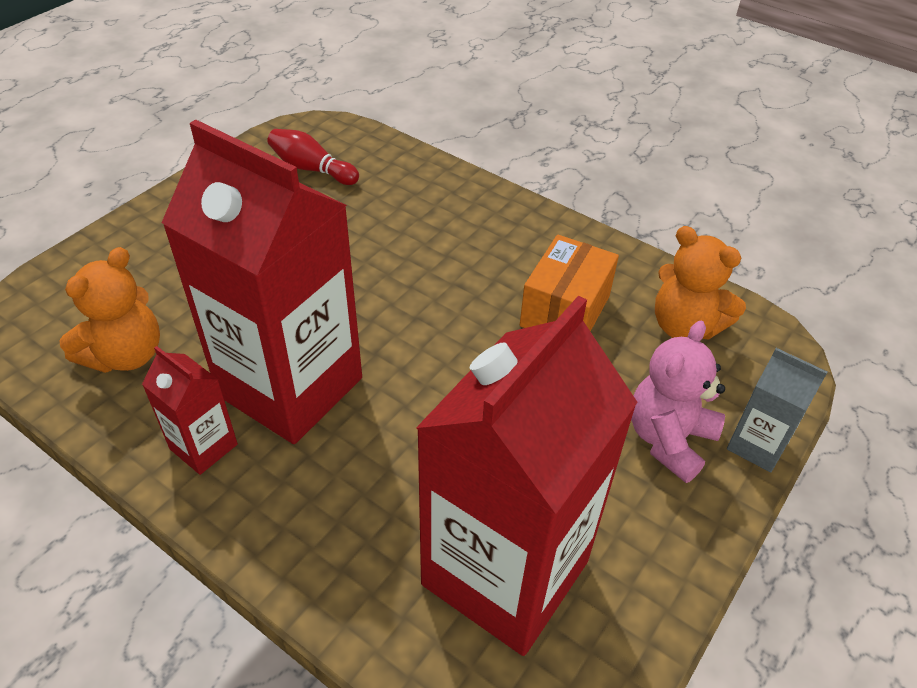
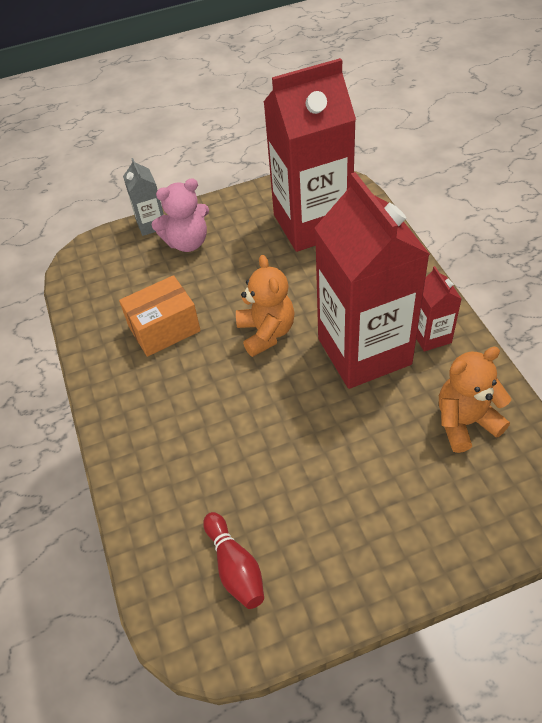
camera: 140 degrees left, 5 degrees up
orange teddy bear [655,226,746,340] -> orange teddy bear moved to [236,255,295,357]

